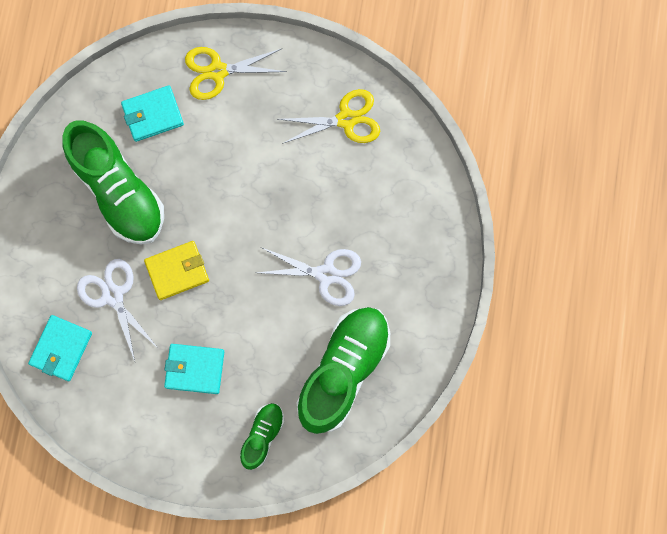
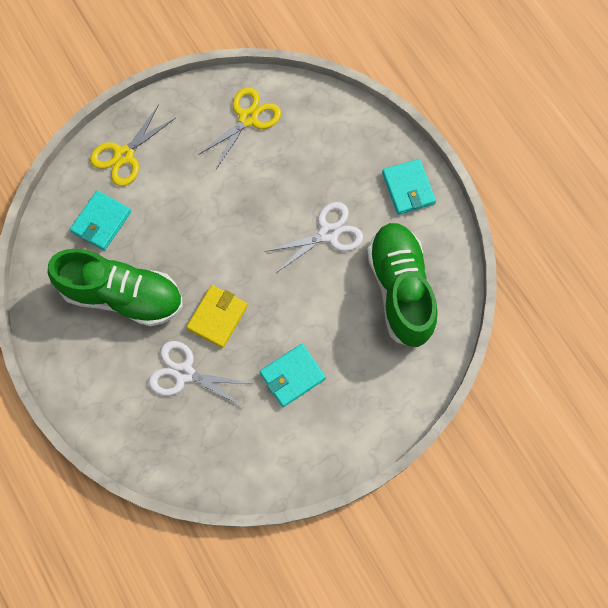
camera: 40 degrees left, 5 degrees down
turquoise wallet [28,315,92,381] -> turquoise wallet moved to [382,159,436,215]
green shoe [240,403,284,470] -> none

